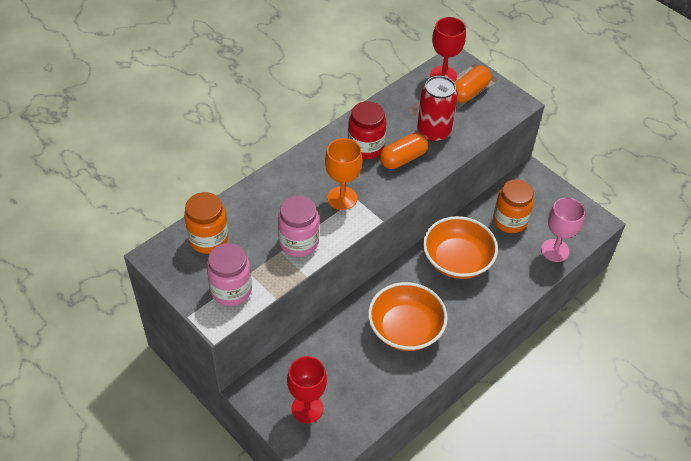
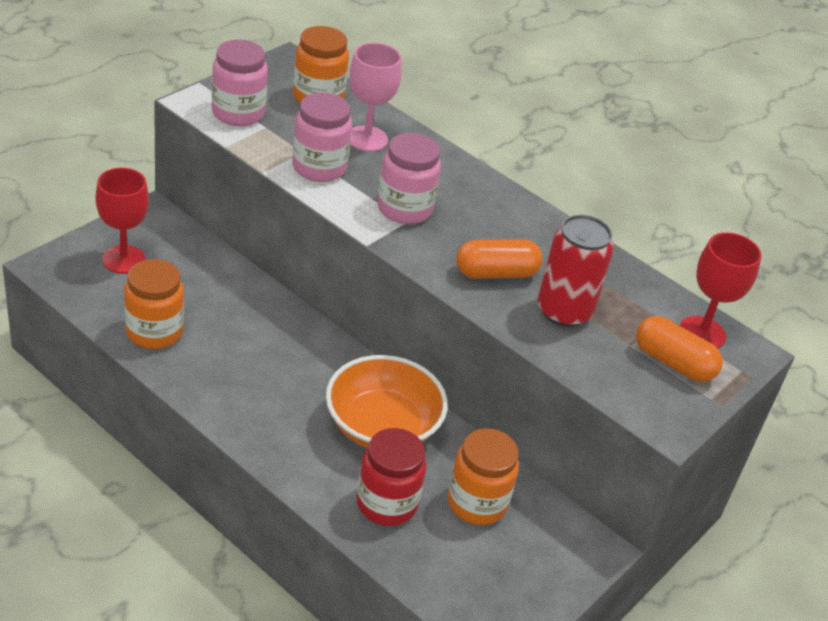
camera: 80 degrees right, 10 degrees down
orange goblet [325,138,363,210] -> pink jar [378,133,441,224]
red jar [348,101,386,159] -> red jar moved to [356,428,426,526]
orange bowl [368,282,448,351] -> none
orange capsule [380,133,428,169] -> orange capsule turned 60 degrees counterclockwise [456,239,543,279]
pink goblet [541,197,585,262] -> pink goblet moved to [350,43,402,152]
none -> orange jar [124,259,184,349]

